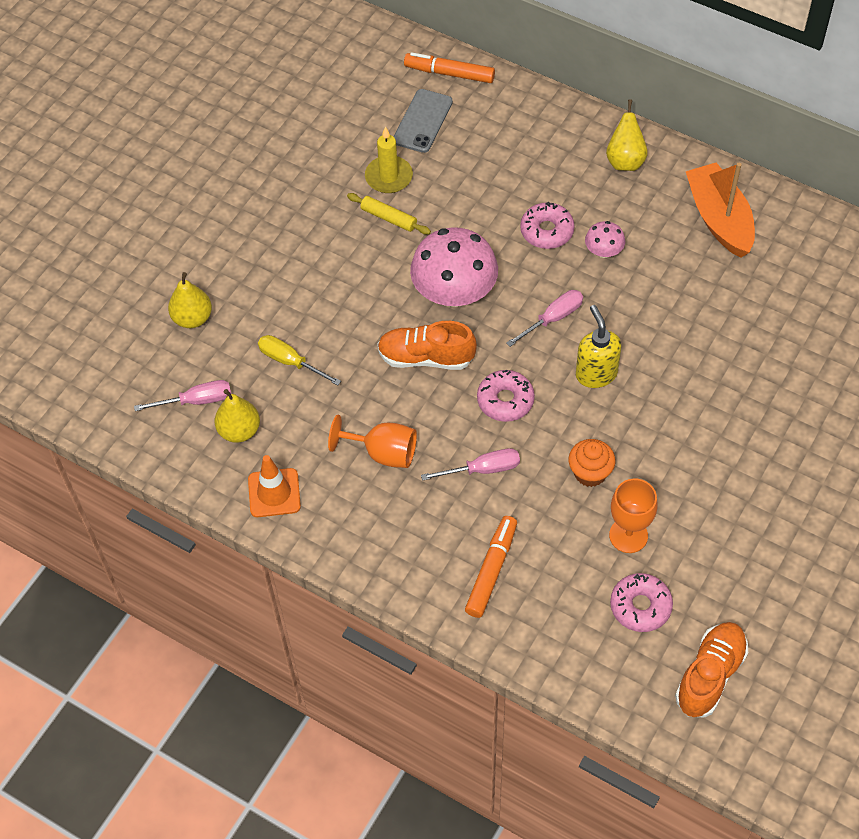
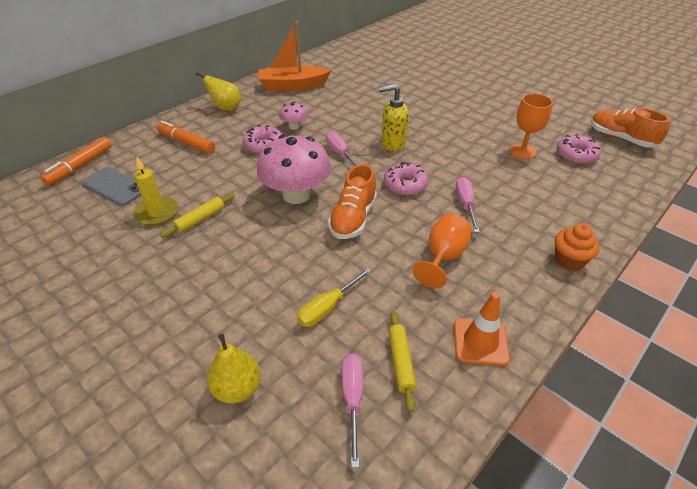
camera: 80 degrees left, 15 degrees down
yellow pear [215,389,260,443] -> yellow rolling pin [388,311,417,412]
orange marker [465,516,517,618] -> orange marker moved to [156,121,215,154]
orange cupcake [568,439,616,487] -> orange cupcake moved to [555,224,600,271]

